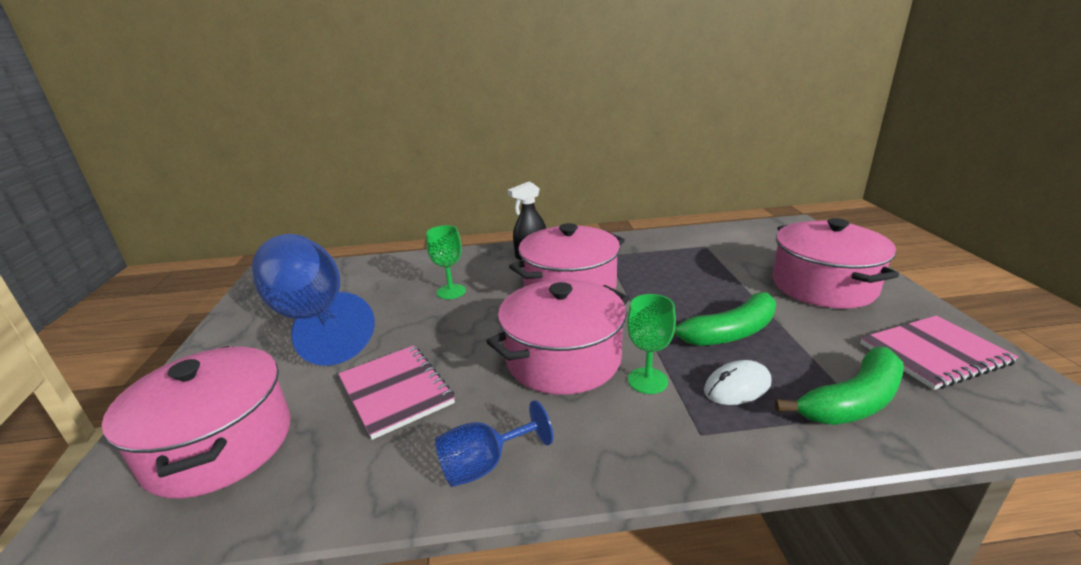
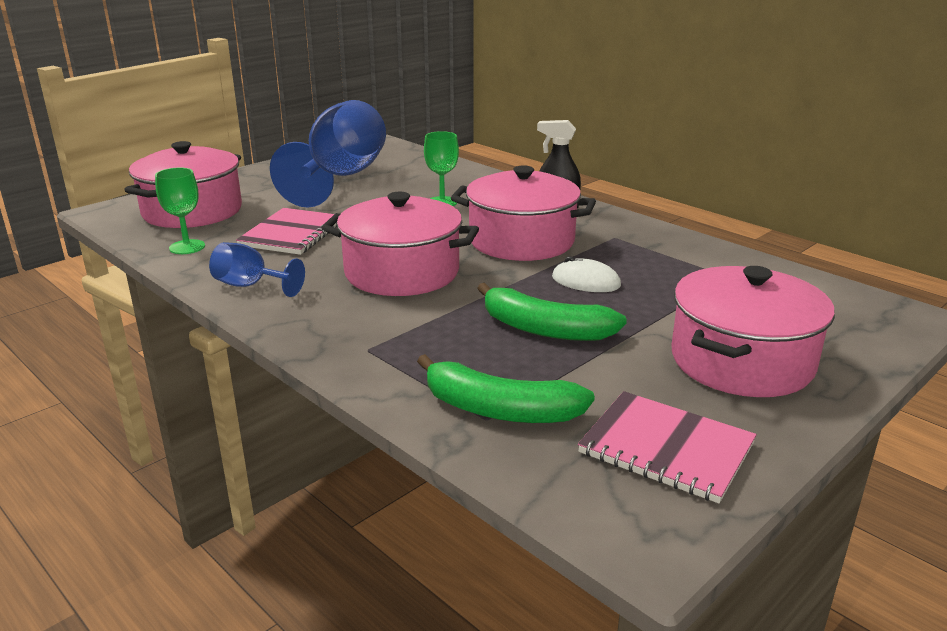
camera: 50 degrees right, 0 degrees up
green goblet [627,294,676,394] -> green goblet moved to [155,168,205,254]
white mouse [704,360,772,405] -> white mouse moved to [552,256,621,292]

